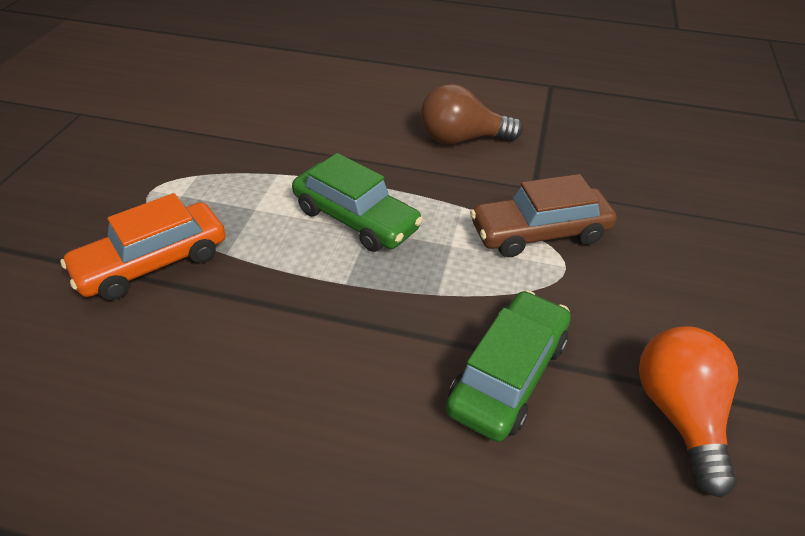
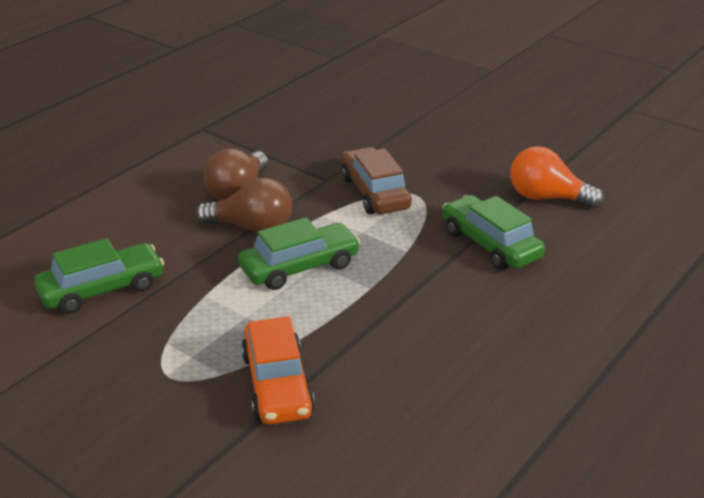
camera: 65 degrees left, 10 degrees down
brown car [470,174,616,257] -> brown car turned 150 degrees clockwise [341,147,412,214]
none -> green car [34,238,164,314]
none -> brown light bulb [196,178,292,233]

